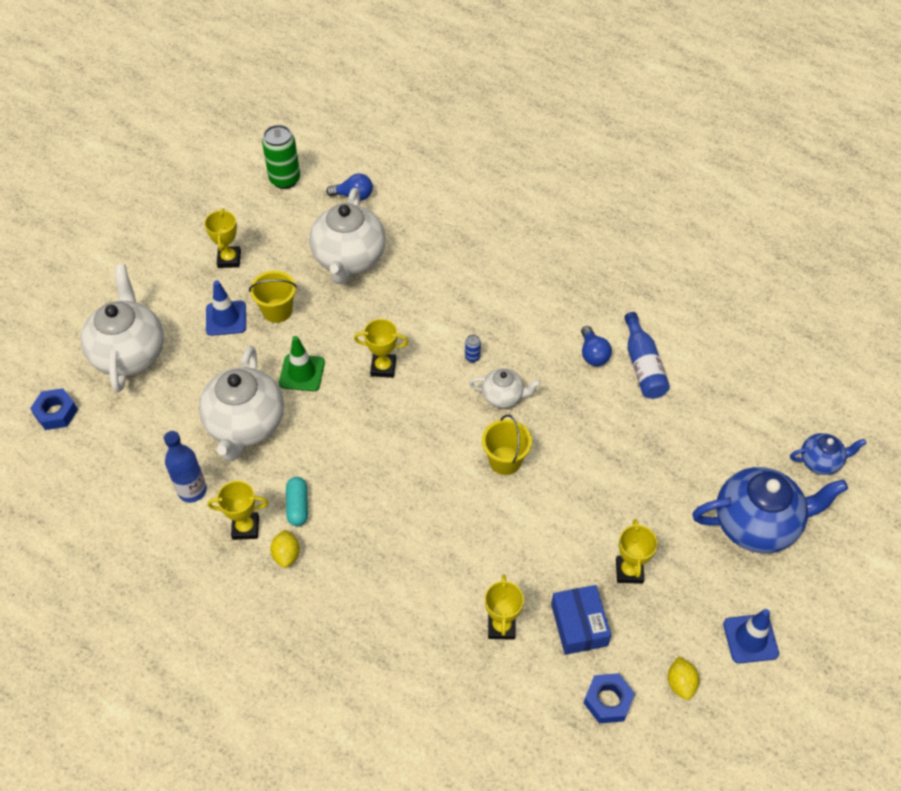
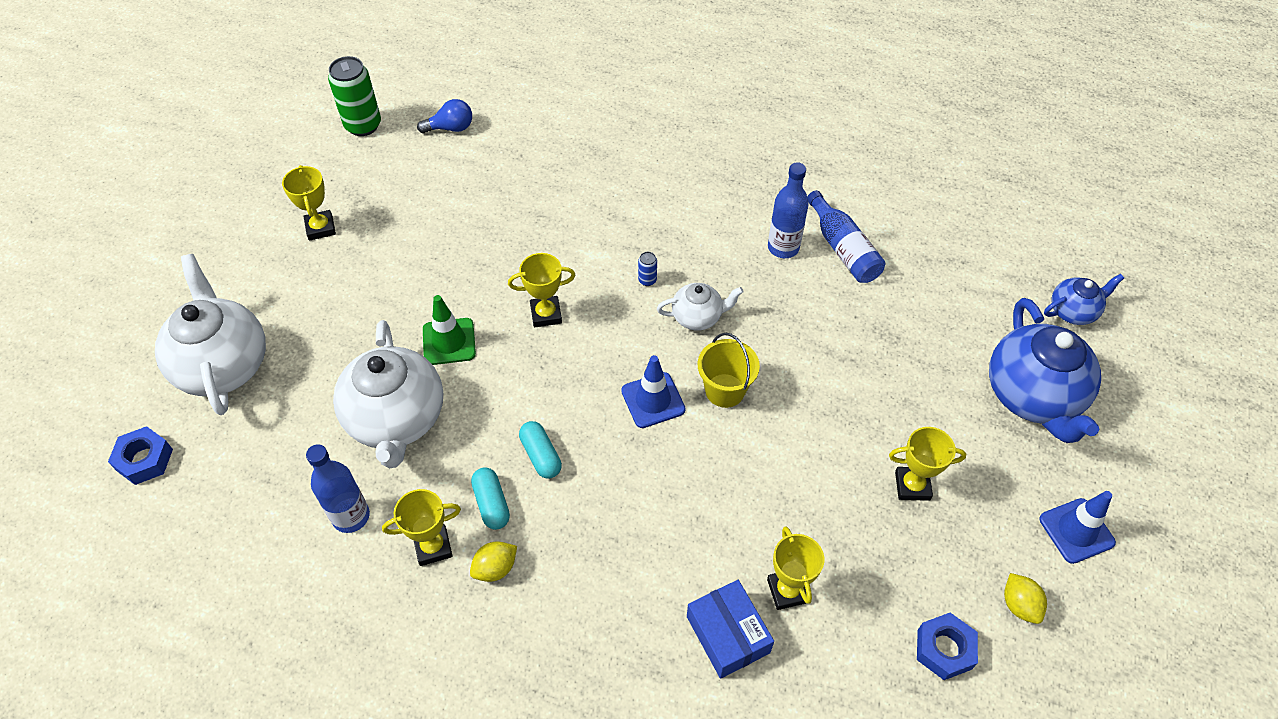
camera: 15 degrees left, 0 degrees up
blue traffic cone [206,280,246,336] -> blue traffic cone moved to [621,355,686,428]
yellow bucket [249,271,297,323] -> none
yellow lemon [270,529,300,568] -> yellow lemon turned 75 degrees clockwise [470,541,517,582]
white teapot [309,188,386,284] -> none
blue box [551,585,611,655] -> blue box moved to [687,580,774,679]
blue light bulb [581,326,612,366] -> blue bottle [768,162,809,258]
yellow trophy [616,519,658,584] -> yellow trophy turned 75 degrees counterclockwise [889,427,966,501]
blue teapot [692,467,848,553] -> blue teapot turned 105 degrees clockwise [989,298,1101,443]
none -> turquoise capsule [519,421,562,479]

